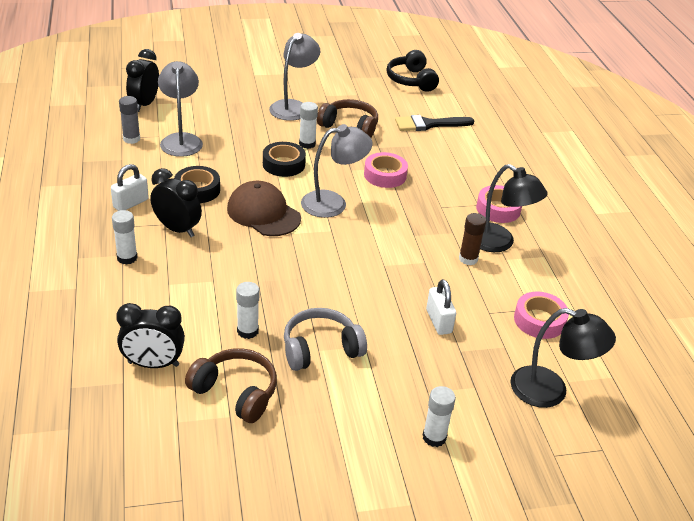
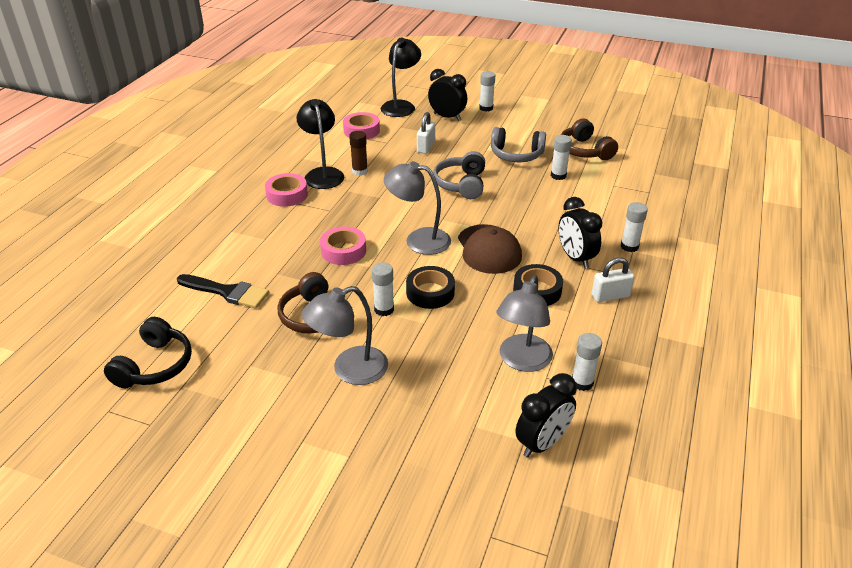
camera: 145 degrees left, 0 degrees up
black clock [116,303,185,368] -> black clock moved to [428,69,467,121]
grey glue stick [119,96,140,144] -> white glue stick [572,333,602,391]
black lamp [511,308,616,408] -> black lamp turned 60 degrees clockwise [381,37,421,117]
none -> grey headphones [433,151,485,199]

